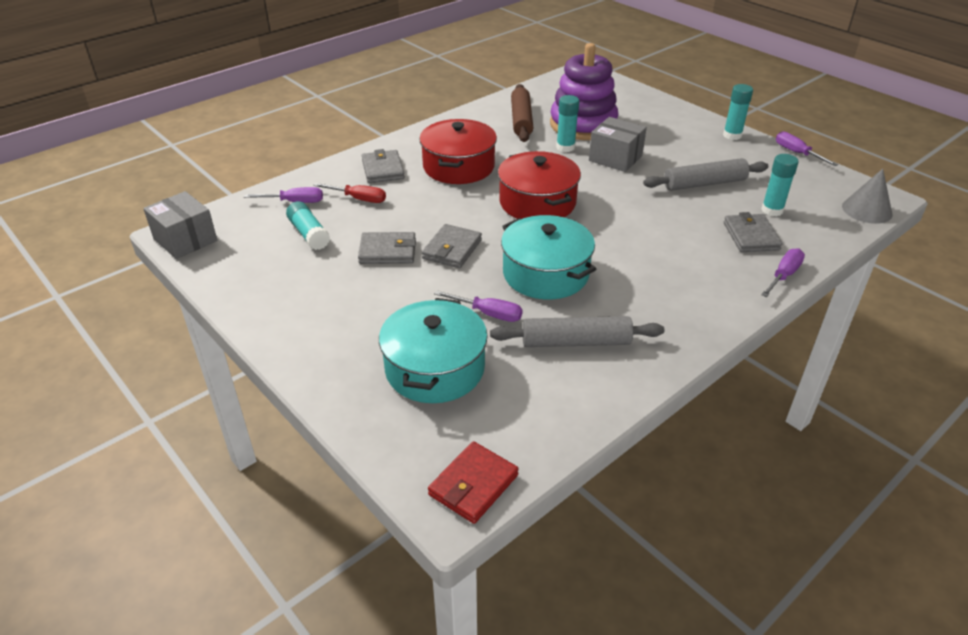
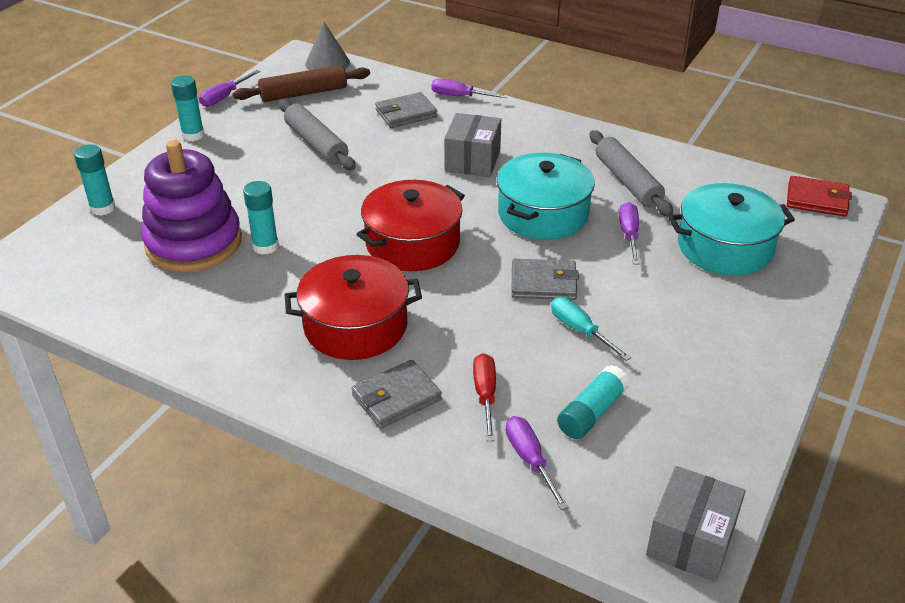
camera: 110 degrees left, 0 degrees up
grey wallet [358,232,416,264] -> turquoise screwdriver [551,297,631,361]
brown rolling pin [511,84,533,142] -> brown rolling pin moved to [233,65,370,102]
grey box [589,117,647,172] -> grey box moved to [444,113,501,177]
turquoise glue stick [761,154,799,216] -> turquoise glue stick moved to [74,144,116,216]

